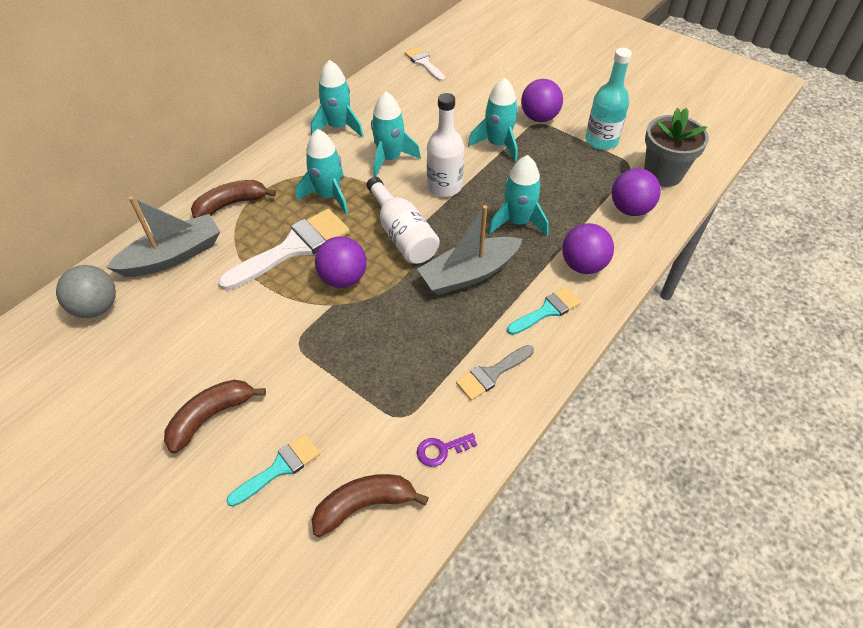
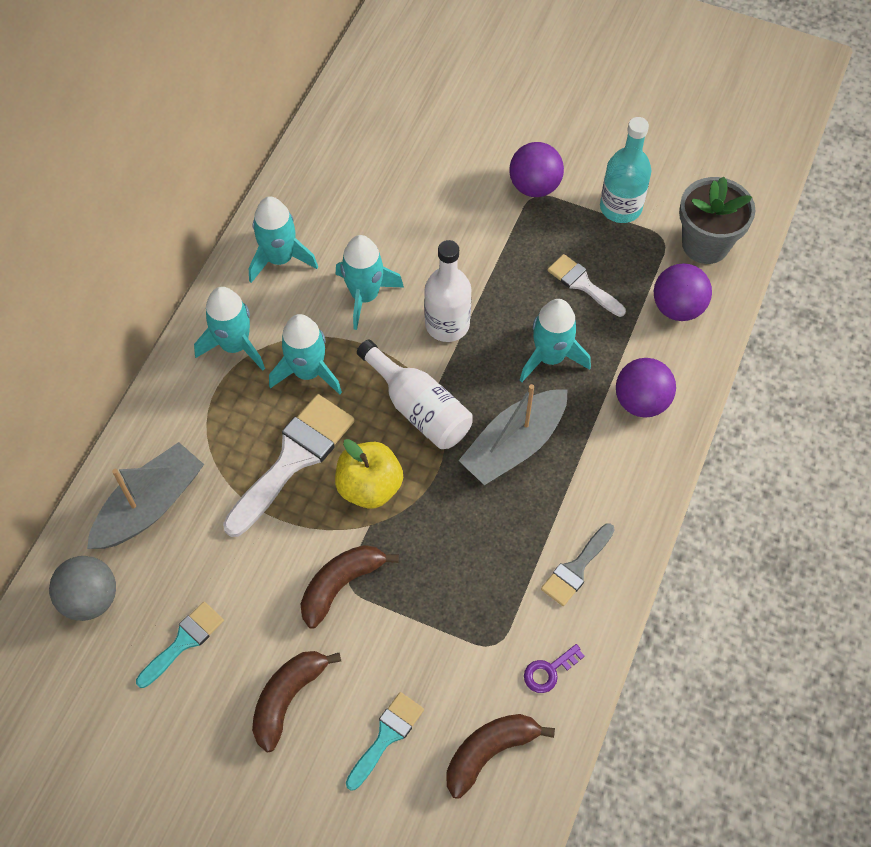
camera: 15 degrees left, 10 degrees up
brown banana [191,180,276,218] -> brown banana moved to [301,545,399,629]
purple ball [315,236,367,288] -> yellow apple [335,439,403,509]
white brush [405,47,445,81] -> white brush moved to [548,254,626,317]
turquoise rocket [468,77,518,162] -> turquoise rocket moved to [194,287,265,371]
turquoise brush [507,287,581,335] -> turquoise brush moved to [136,602,224,688]

